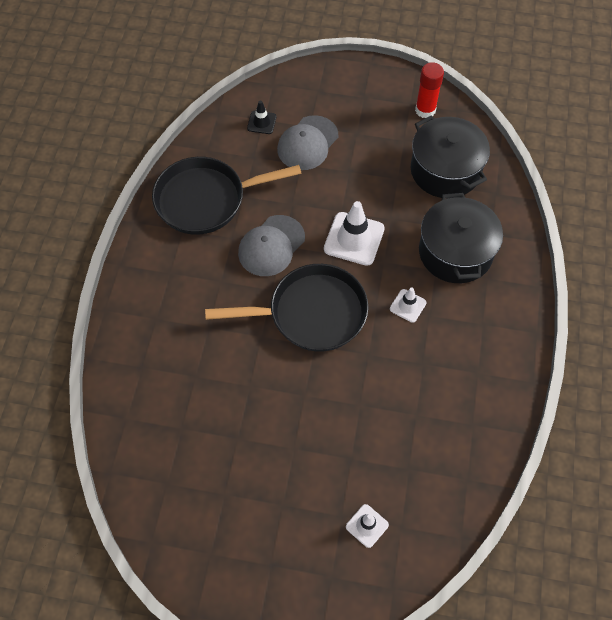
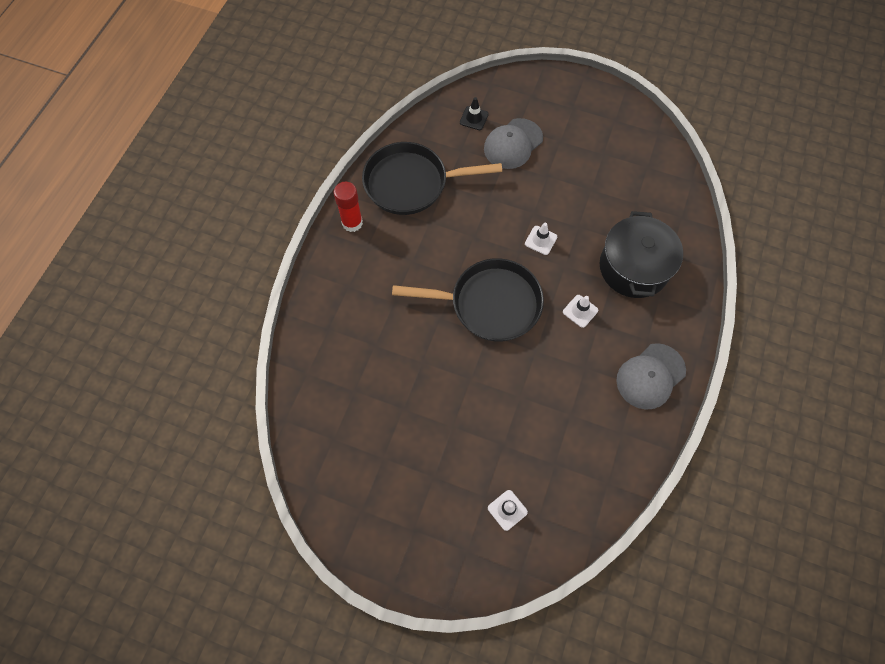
camera: 10 degrees right, 5 degrees up
grey cap [238,215,305,276] -> grey cap moved to [616,343,686,410]
white traffic cone [324,201,385,266] -> white traffic cone [525,223,557,255], size x0.54
black pot [410,115,490,198] -> none
red glue stick [415,62,444,118] -> red glue stick moved to [334,182,363,232]

